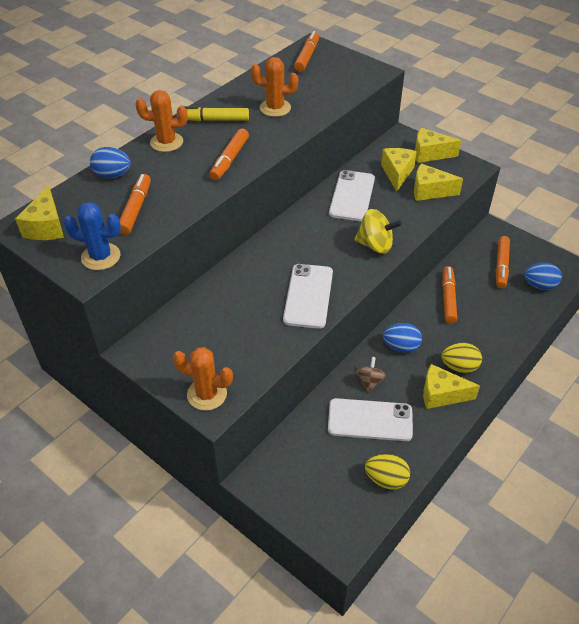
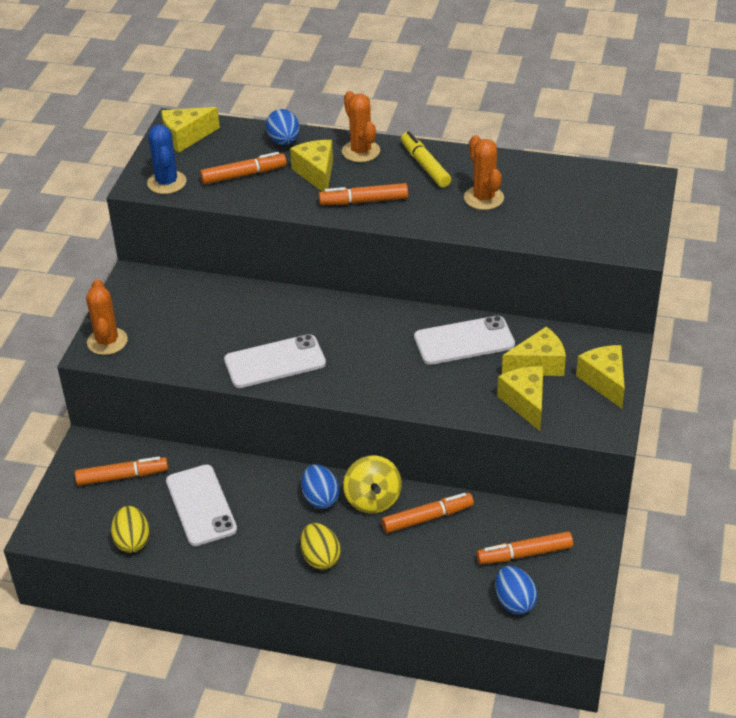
camera: 65 degrees right, 5 degrees down
orange marker [294,31,319,72] -> orange marker moved to [75,456,168,486]
yellow spinning top [354,209,402,254] -> yellow spinning top moved to [343,455,402,514]
brown spinning top [356,357,387,393] -> none
yellow cheese [423,364,480,409] -> yellow cheese moved to [290,140,333,192]

